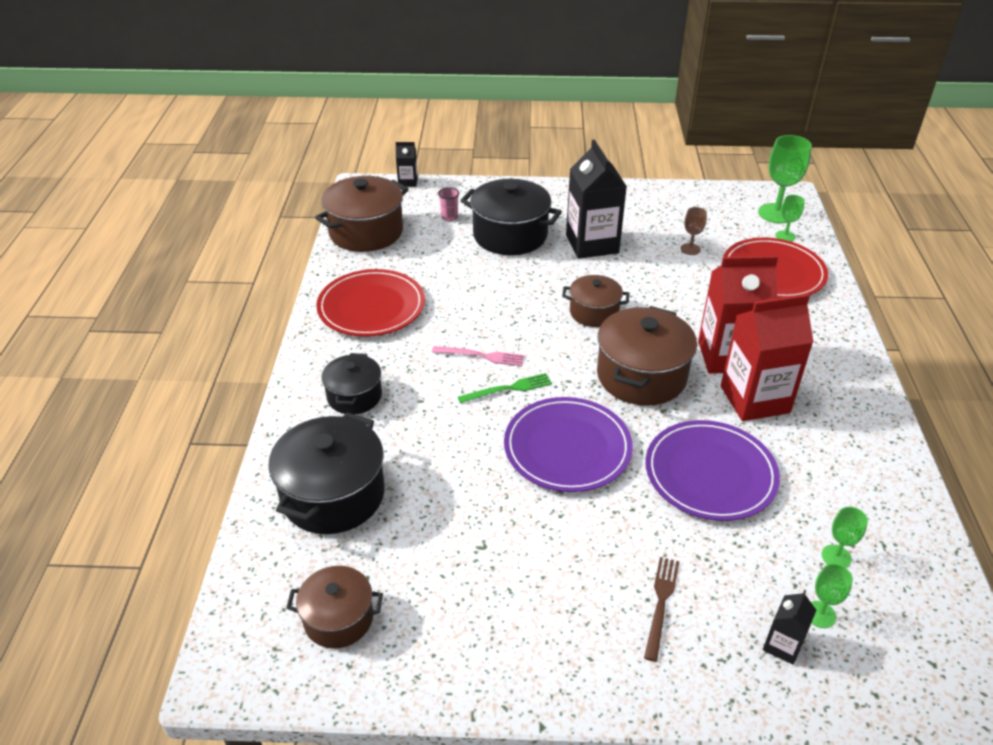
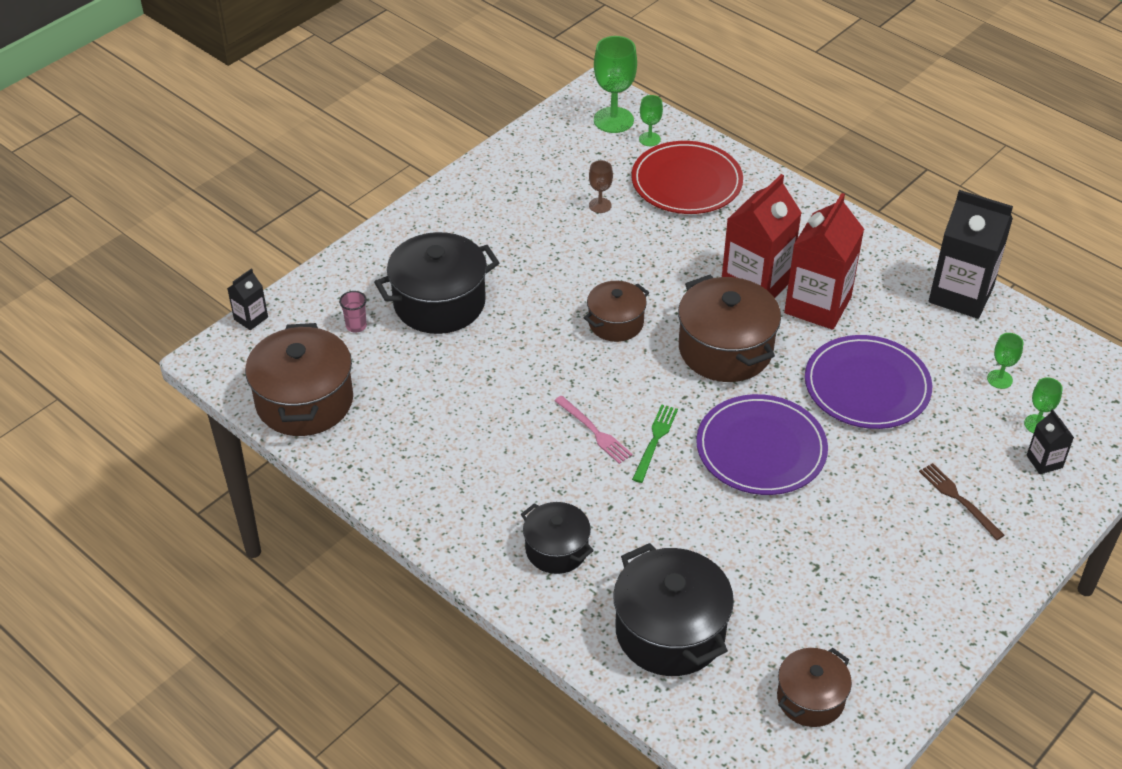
camera: 50 degrees left, 5 degrees up
red plate [316,269,425,337] -> none
pink fork [432,346,524,366] -> pink fork turned 90 degrees clockwise [554,396,633,464]
black carton [566,139,627,259] -> black carton moved to [929,190,1013,319]

